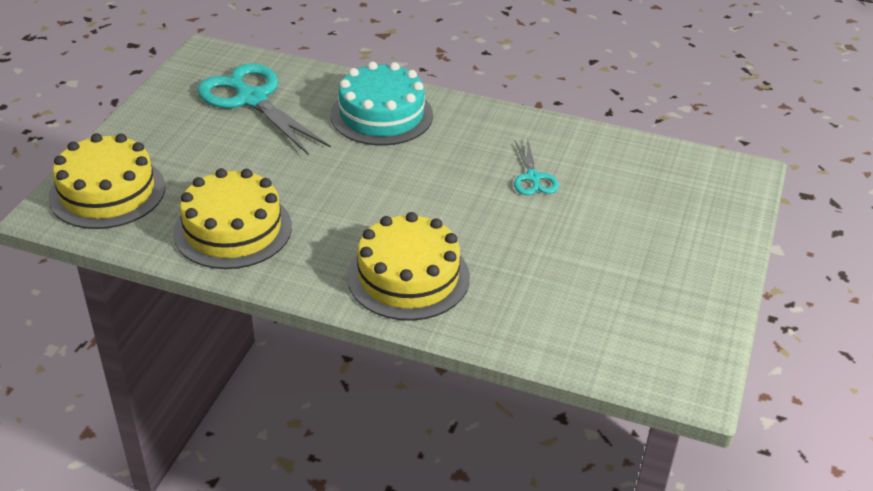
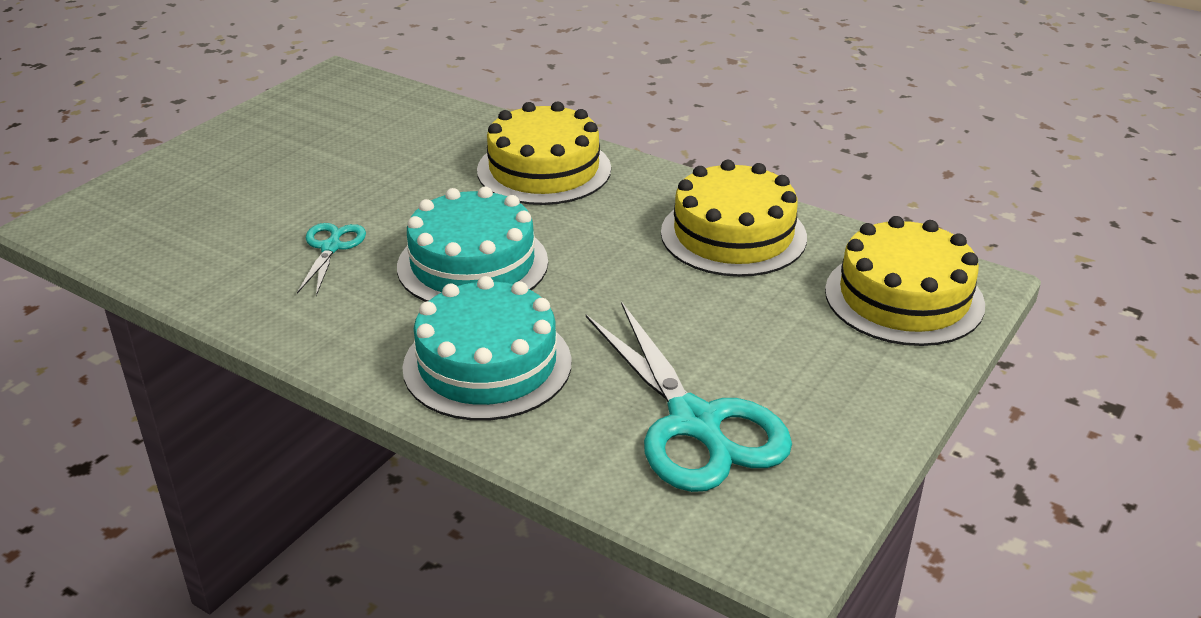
camera: 165 degrees left, 5 degrees down
none -> turquoise cake [397,187,548,302]

